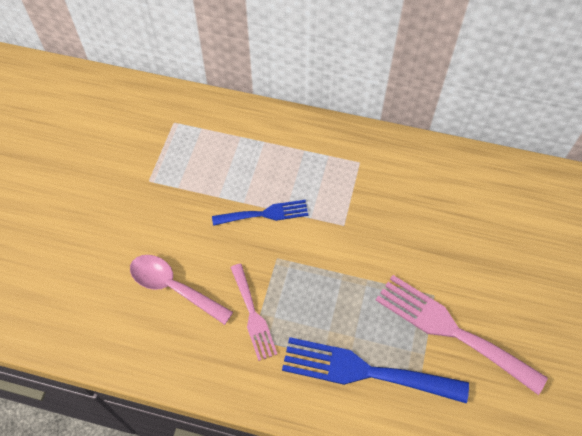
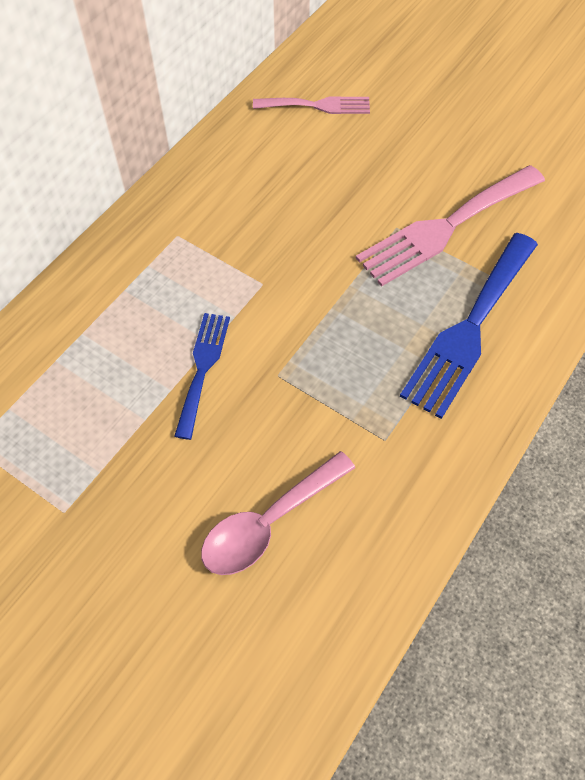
camera: 70 degrees left, 0 degrees up
pink fork [230,264,277,361] -> pink fork moved to [253,97,370,114]

